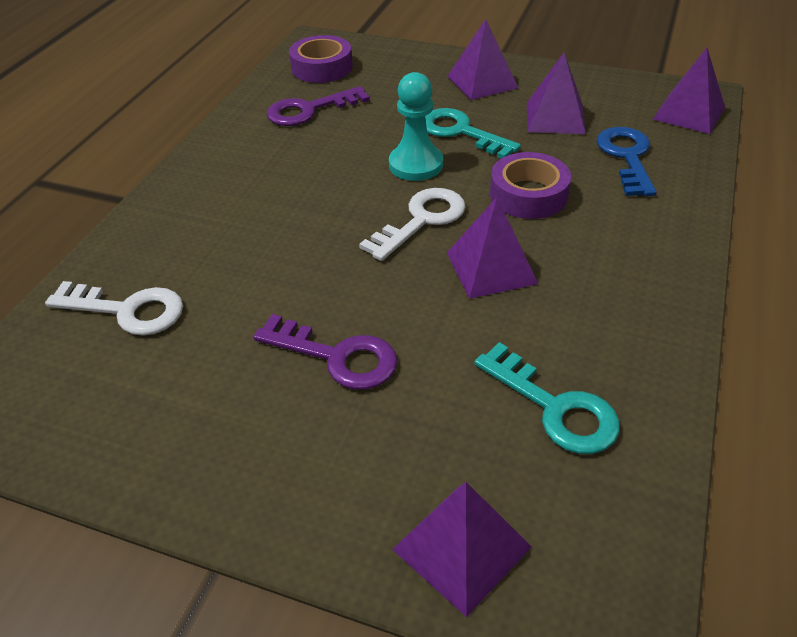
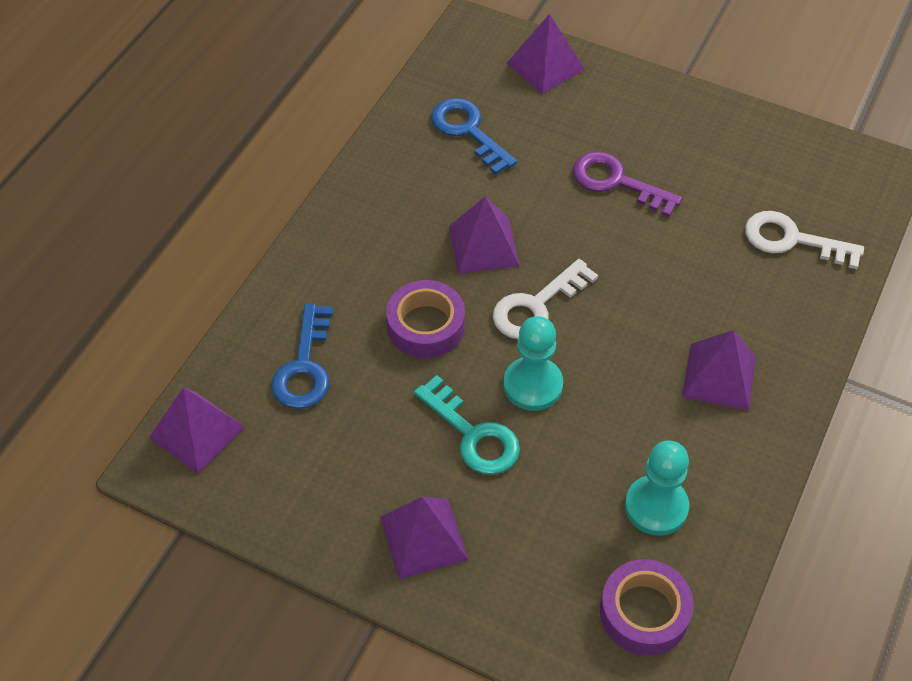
camera: 175 degrees left, 10 degrees up
purple key [267,86,370,126] -> turquoise pawn [625,440,689,536]
turquoise key [474,342,620,454] -> blue key [431,98,517,175]
purple pyramid [527,53,586,134] -> purple pyramid moved to [682,330,756,410]

